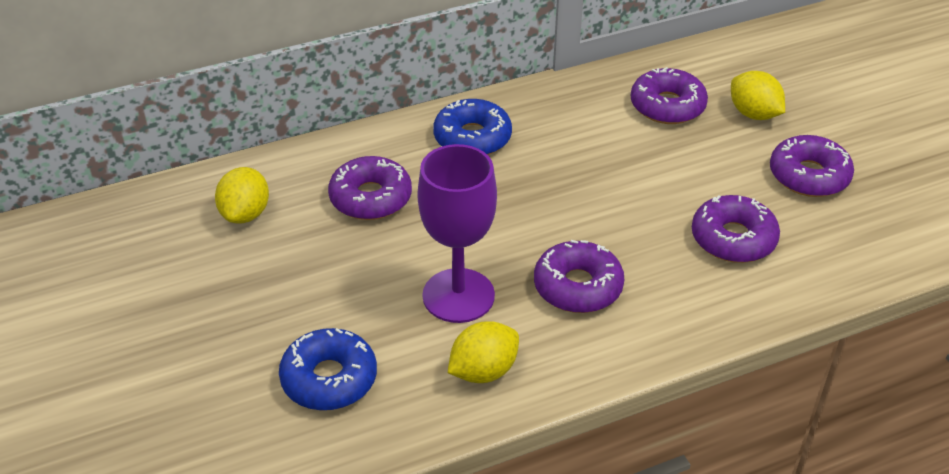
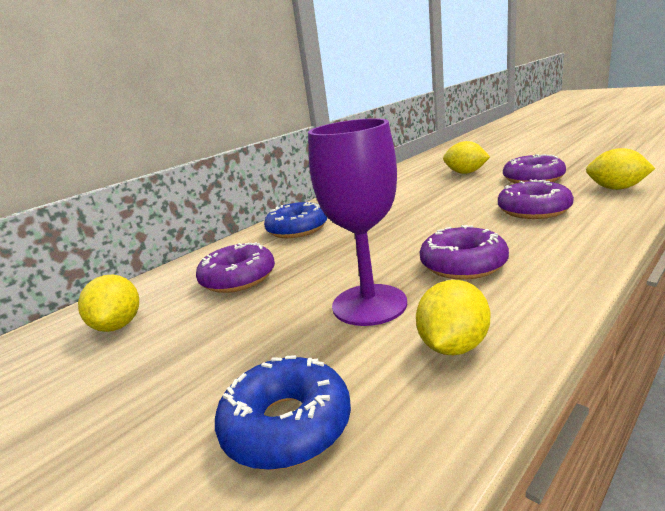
camera: 20 degrees left, 20 degrees down
purple donut [631,67,708,124] -> none
none -> yellow lemon [586,148,655,190]

